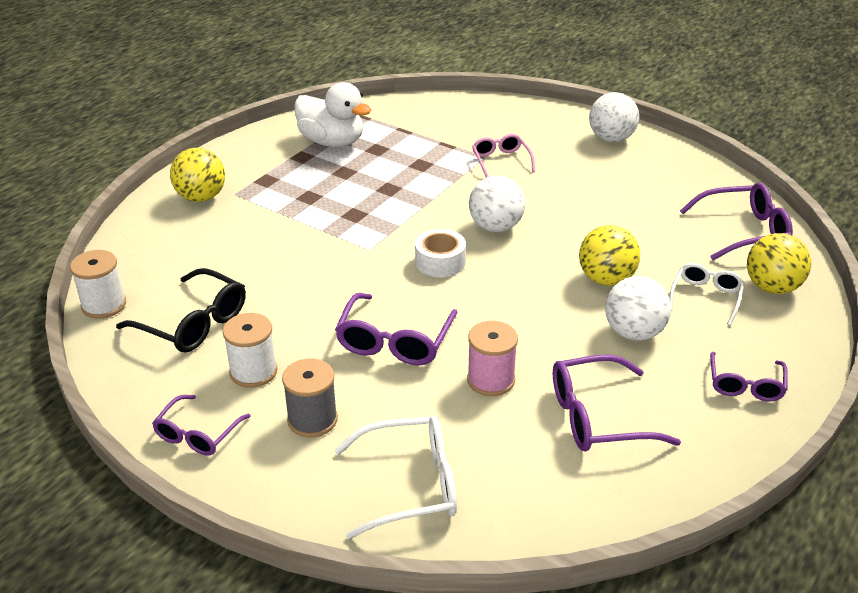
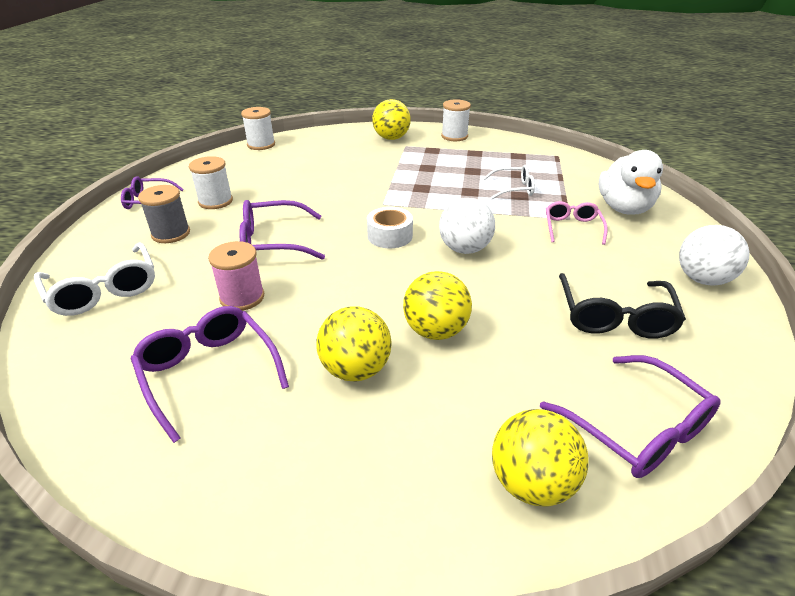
camera: 65 degrees right, 0 degrees up
black glasses [116,268,246,353] -> black glasses moved to [559,273,686,339]
white duck [294,82,371,147] -> white duck moved to [598,150,663,215]
pink glasses [472,134,535,178] -> pink glasses turned 45 degrees counterclockwise [546,201,608,245]
white ball [605,276,671,341] -> yellow ball [316,306,392,381]
white glasses [669,263,744,325] -> white glasses moved to [484,165,535,199]
purple glasses [710,352,788,402] -> none
none -> white spool [441,99,471,141]

